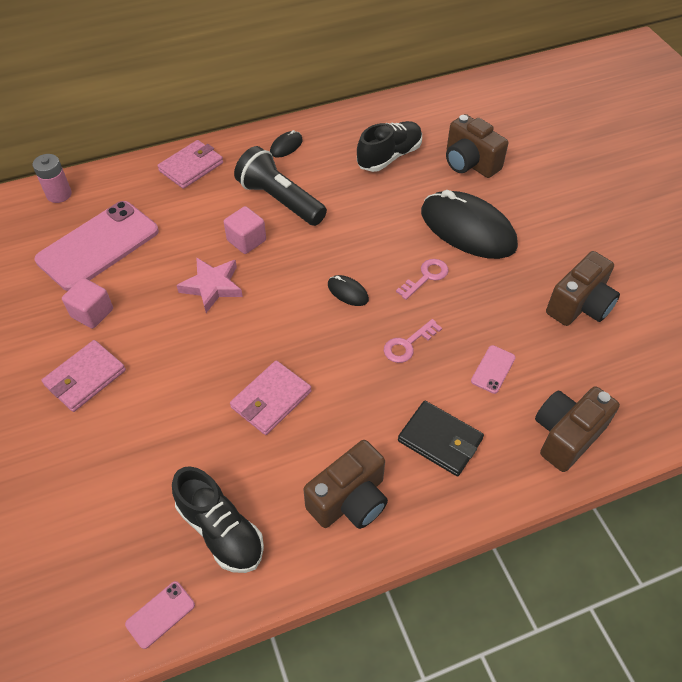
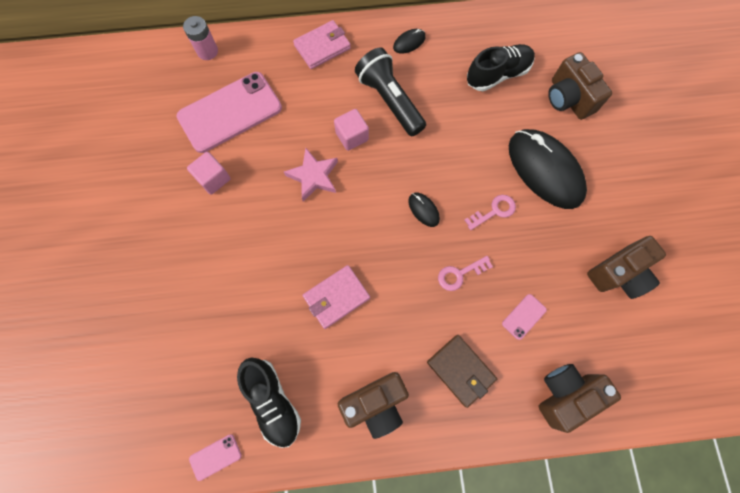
camera: 15 degrees right, 20 degrees up
pink wallet [42,340,126,412] -> none
black wallet [398,401,484,476] -> brown wallet [427,335,497,408]

